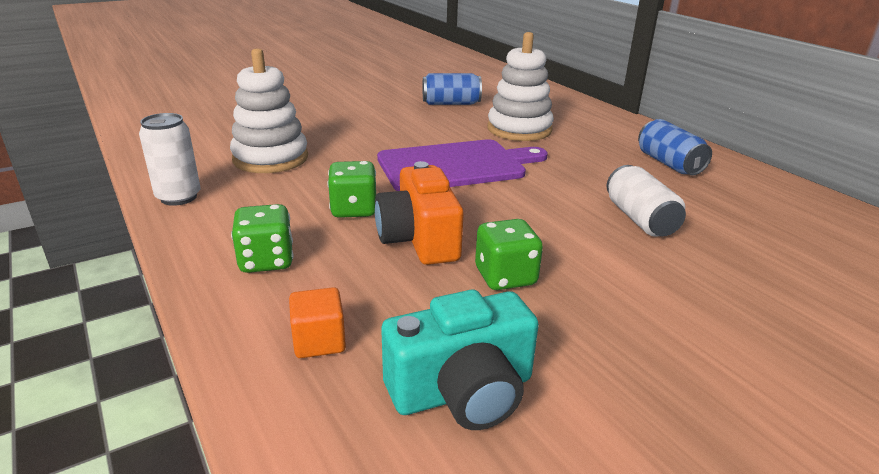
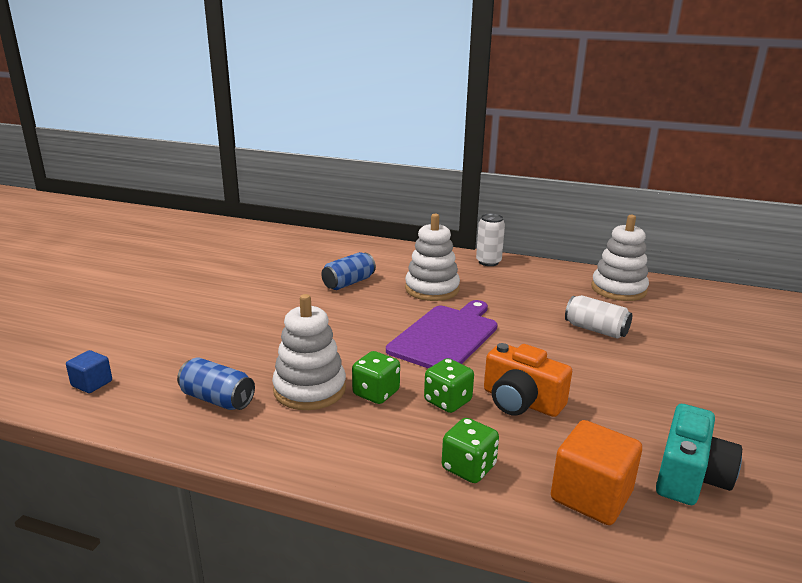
camera: 40 degrees left, 5 degrees down
white can [139,113,201,206] -> white can moved to [476,213,505,266]
orange cube [289,287,346,358] -> orange cube [551,420,642,525], size x1.79
green dice [475,219,543,290] -> green dice moved to [352,351,400,404]
blue can [638,119,712,175] -> blue can moved to [177,357,255,410]
none -> blue cube [66,350,112,393]
none -> white stacking toy [591,215,649,301]

